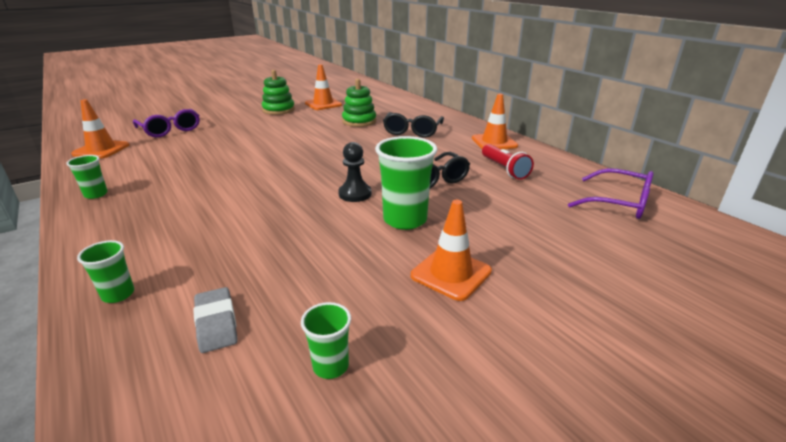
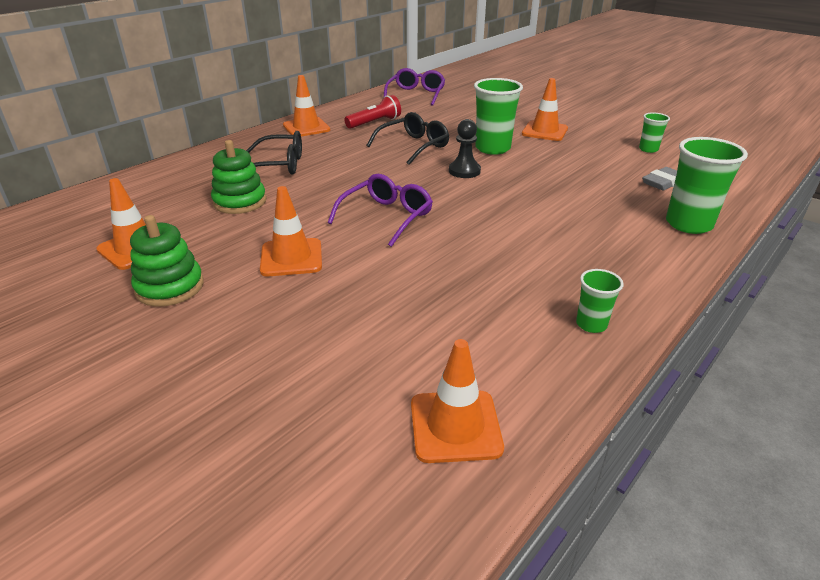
camera: 105 degrees left, 5 degrees up
green cup [77,240,134,303] -> green cup [666,137,748,234], size x1.89
purple glasses [133,109,200,137] -> purple glasses moved to [328,174,433,247]
none -> orange traffic cone [260,186,322,276]

